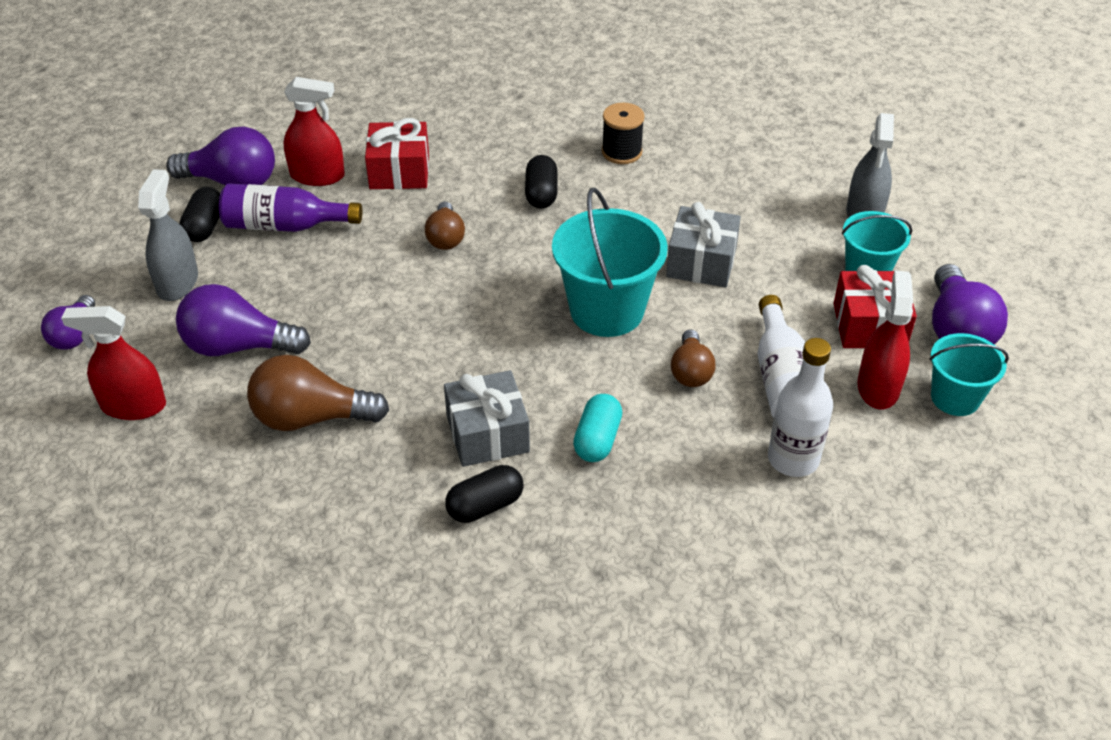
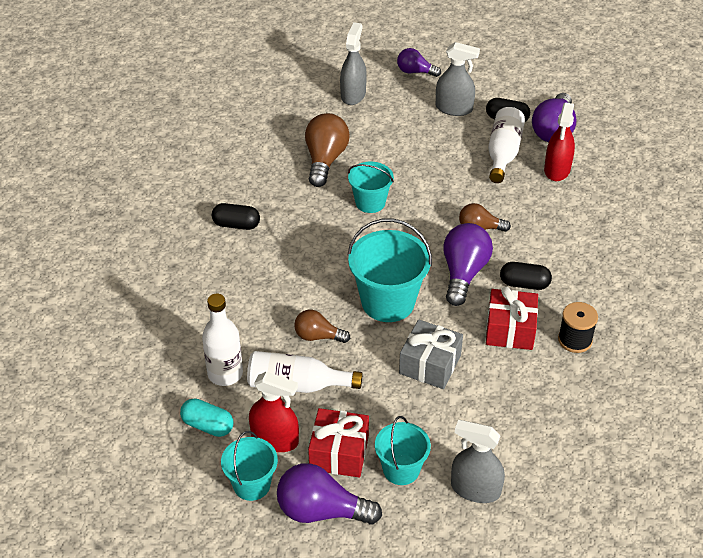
camera: 100 degrees right, 0 degrees up
red spray bottle [61,306,166,420] -> grey spray bottle [340,22,367,105]
purple light bulb [176,284,311,356] -> purple light bulb moved to [443,223,493,306]
purple bottle [219,183,362,232] -> white bottle [488,107,525,183]
red gift [365,118,429,189] -> red gift moved to [486,286,538,350]
grey gift [444,370,530,467] -> none
black capsule [445,465,524,523] -> black capsule turned 60 degrees counterclockwise [212,203,260,230]
turquoise capsule [573,394,622,462] -> turquoise capsule moved to [180,398,233,437]
none -> turquoise bucket [348,162,394,213]

